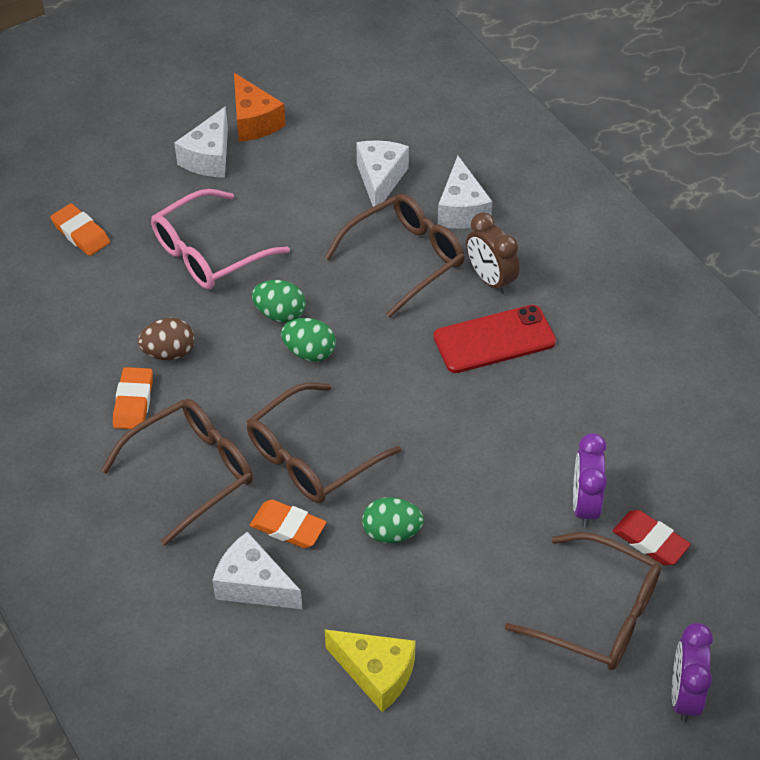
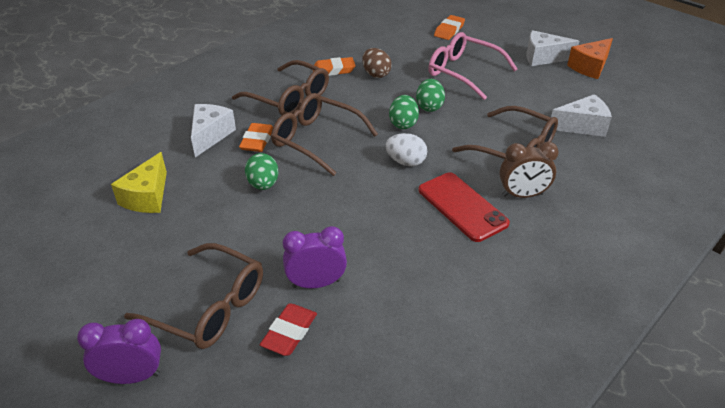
camera: 75 degrees right, 10 degrees down
white cheese [437,156,493,229] -> none
brown clock [466,212,519,294] -> brown clock turned 135 degrees counterclockwise [499,142,559,198]
brown glasses [505,532,661,670] -> brown glasses turned 75 degrees counterclockwise [124,243,263,349]
none -> white egg [385,133,427,166]

